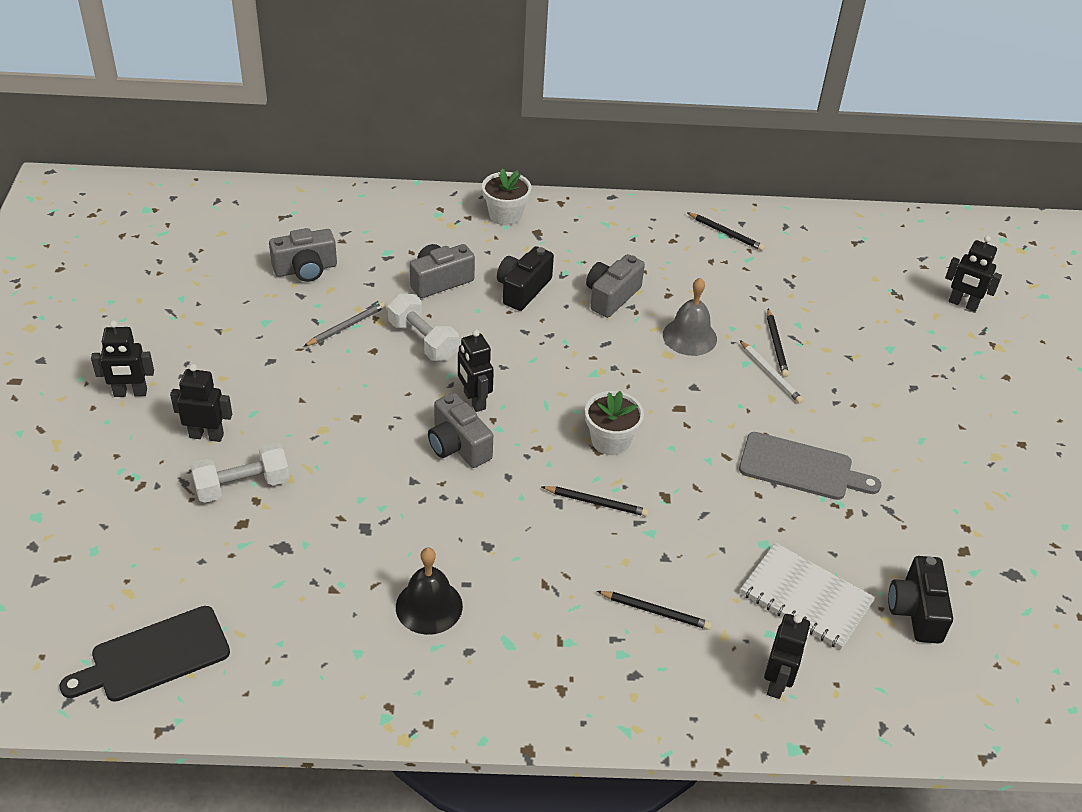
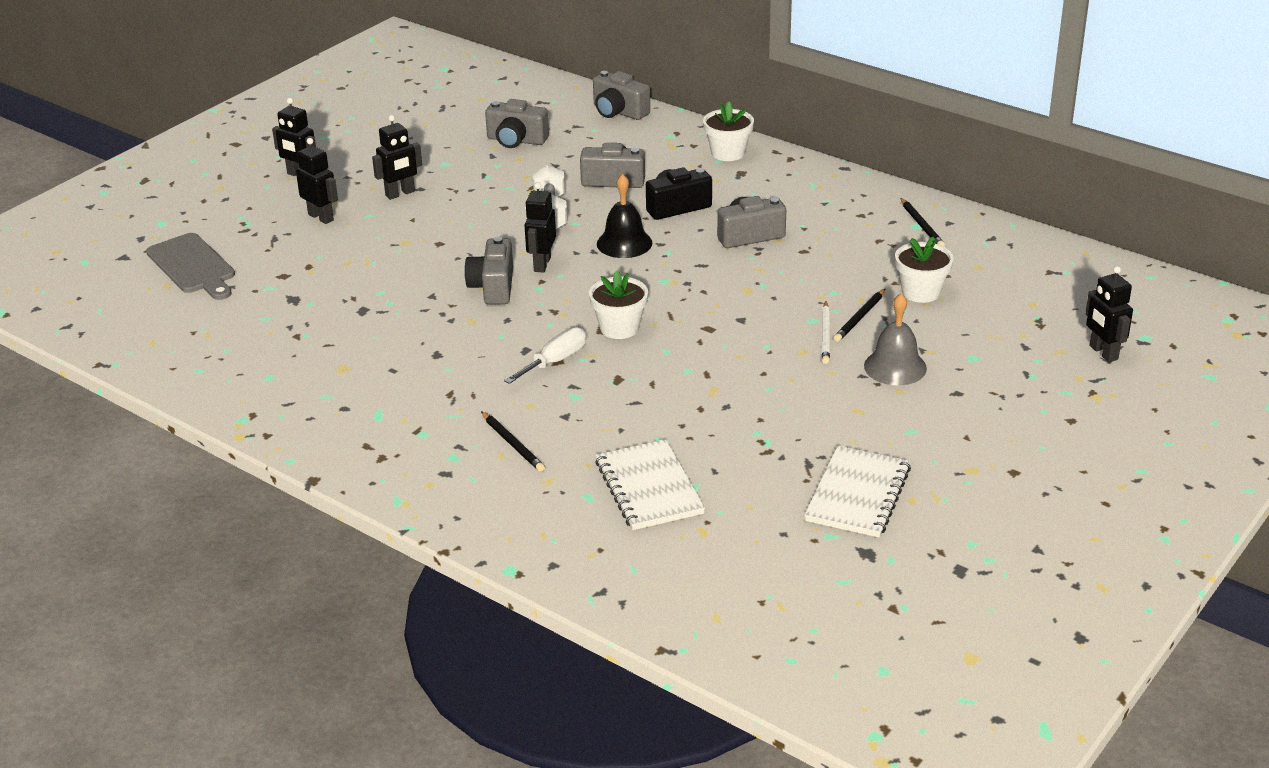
camera: 40 degrees right, 10 degrees down
black cutting board [59,606,230,702] -> none
white dumbbell [191,443,290,503] -> none
grey pencil [303,302,386,347] -> none
black bell [396,547,463,635] -> black bell moved to [597,174,652,258]
black pencil [542,486,649,516] -> white screwdriver [504,327,587,384]
grey bell [663,278,717,356] -> grey bell moved to [864,293,927,385]
grey cutting board [739,432,881,500] -> grey cutting board moved to [146,233,235,300]
black robot [764,614,810,699] -> black robot moved to [372,115,422,200]
black camera [888,556,953,644] -> none
none -> grey camera [593,71,650,120]
none -> white notebook [804,445,911,537]
none -> white flower pot [895,237,954,303]

